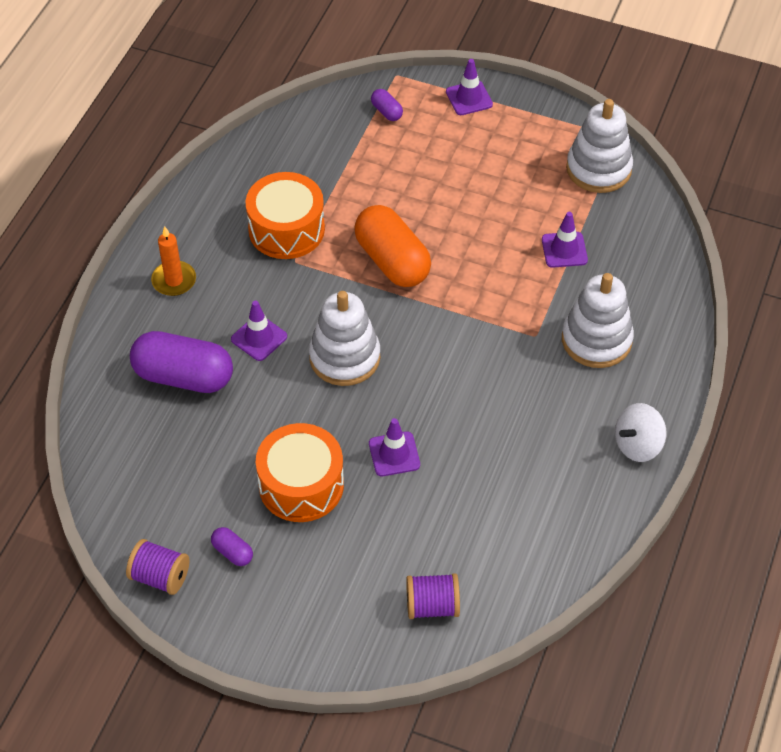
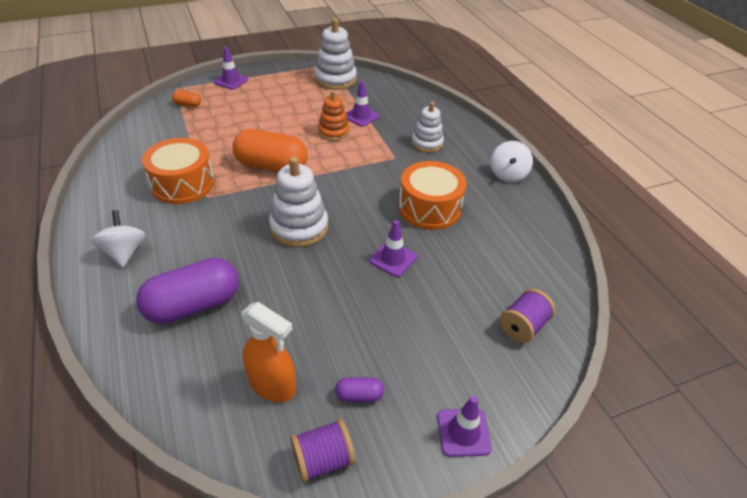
camera: 45 degrees left, 10 degrees down
orange candle [151,226,196,296] -> white spinning top [91,210,146,267]
purple traffic cone [231,301,287,361] -> purple traffic cone moved to [437,396,492,457]
orange drum [256,423,344,522] -> orange drum moved to [399,161,467,230]
purple capsule [371,89,403,121] -> orange capsule [172,90,201,107]
white stacking toy [562,273,634,368] -> white stacking toy [411,102,444,152], size x0.66
none -> orange spray bottle [241,302,296,402]
none -> orange stacking toy [318,90,349,141]

